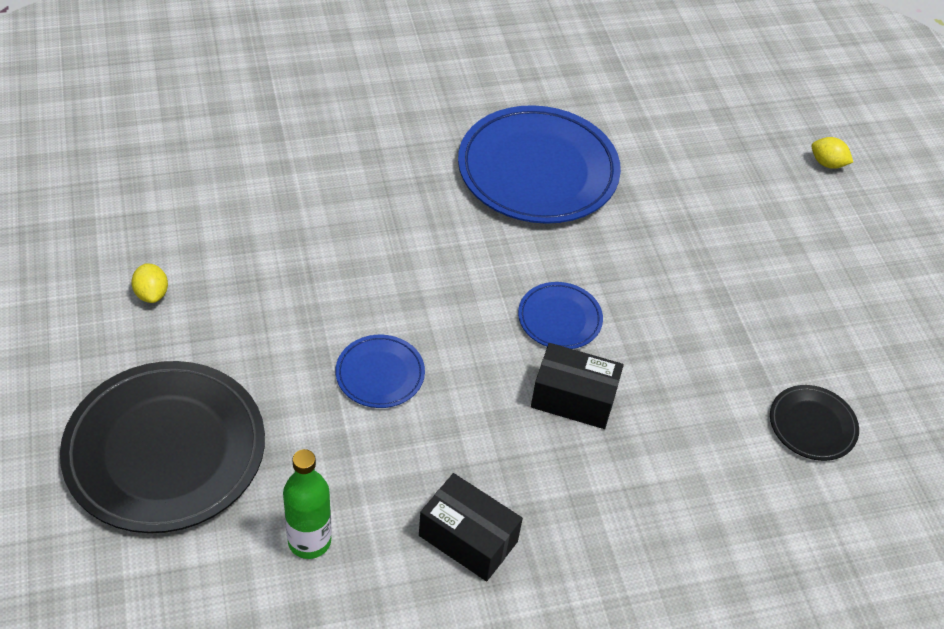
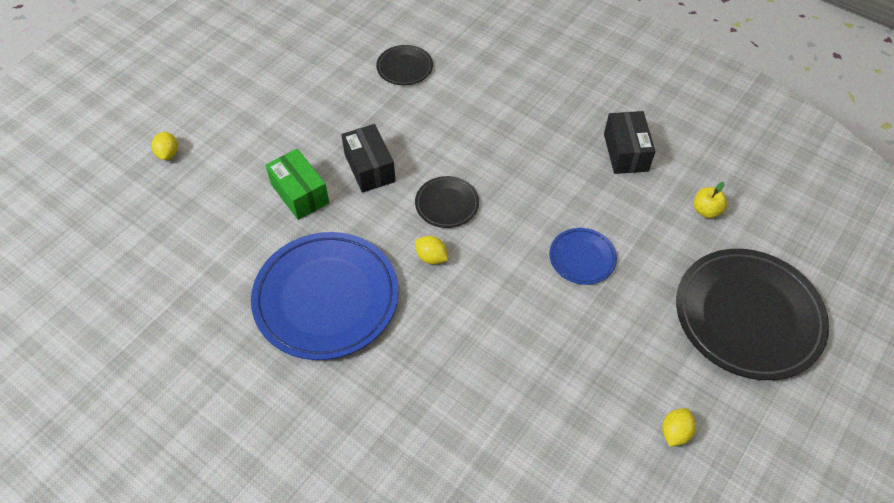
camera: 125 degrees left, 5 degrees up
green bottle [283,449,332,559] -> yellow apple [694,182,727,218]
blue plate [518,282,603,349] -> black plate [415,176,479,228]
black box [531,343,624,429] -> black box moved to [341,124,396,193]
none -> green box [265,149,329,220]
none -> yellow lemon [415,236,448,264]

